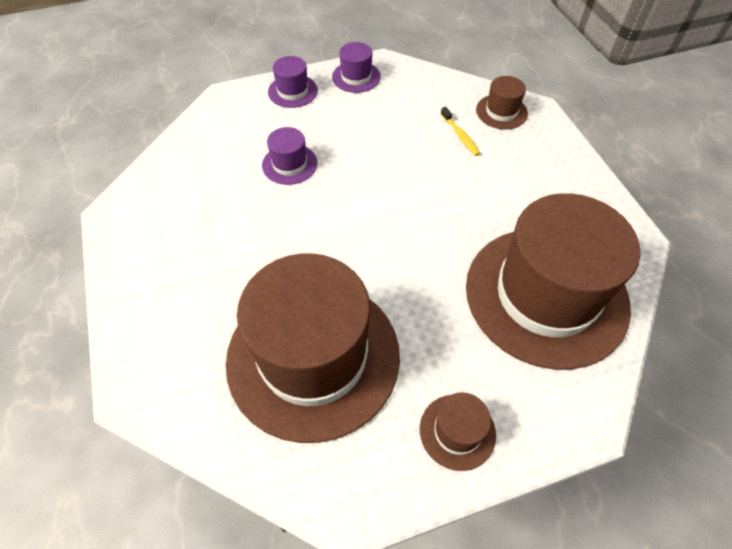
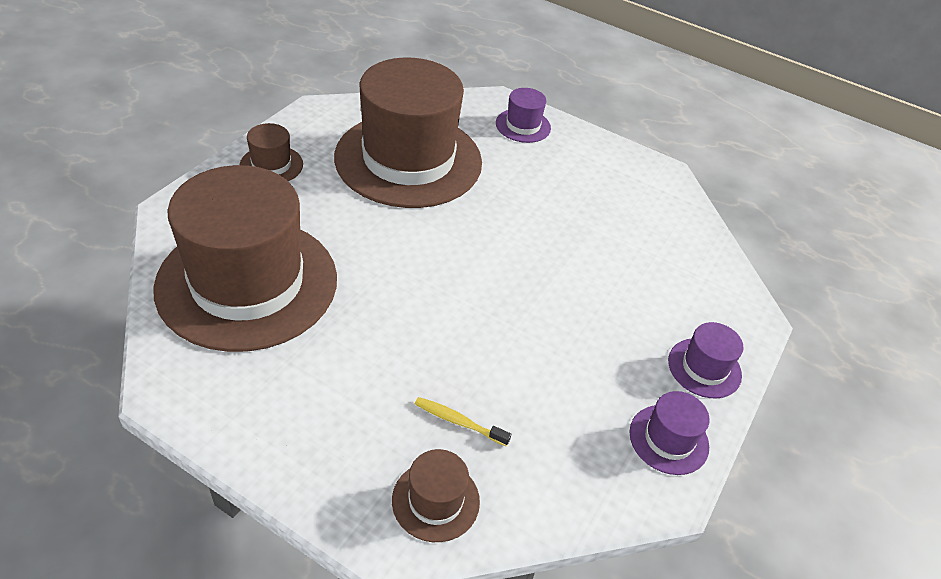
camera: 135 degrees right, 10 degrees down
purple hat [262,127,318,185] -> purple hat moved to [496,88,551,143]

